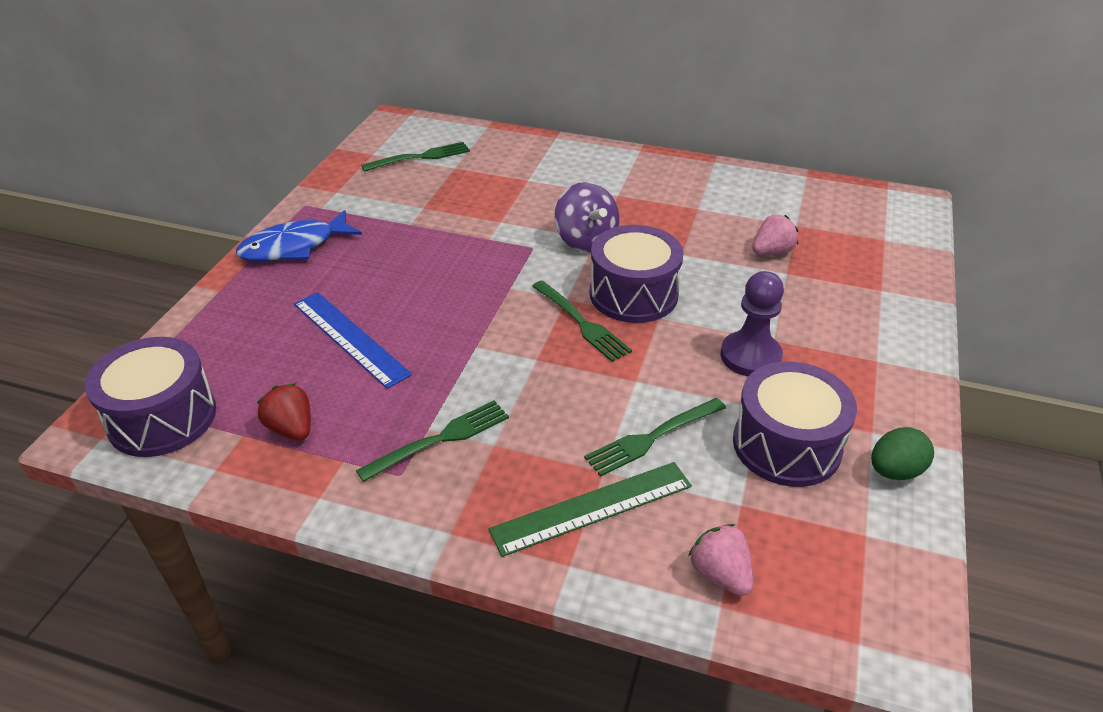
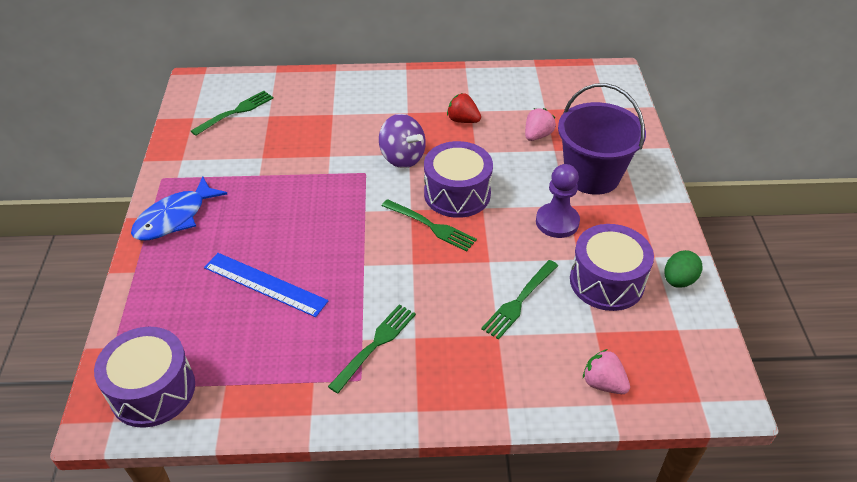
camera: 20 degrees left, 5 degrees up
red strawberry [257,383,311,440] -> red strawberry moved to [447,93,481,123]
green ruler [489,462,692,557] -> none
none -> purple bucket [558,83,646,195]

